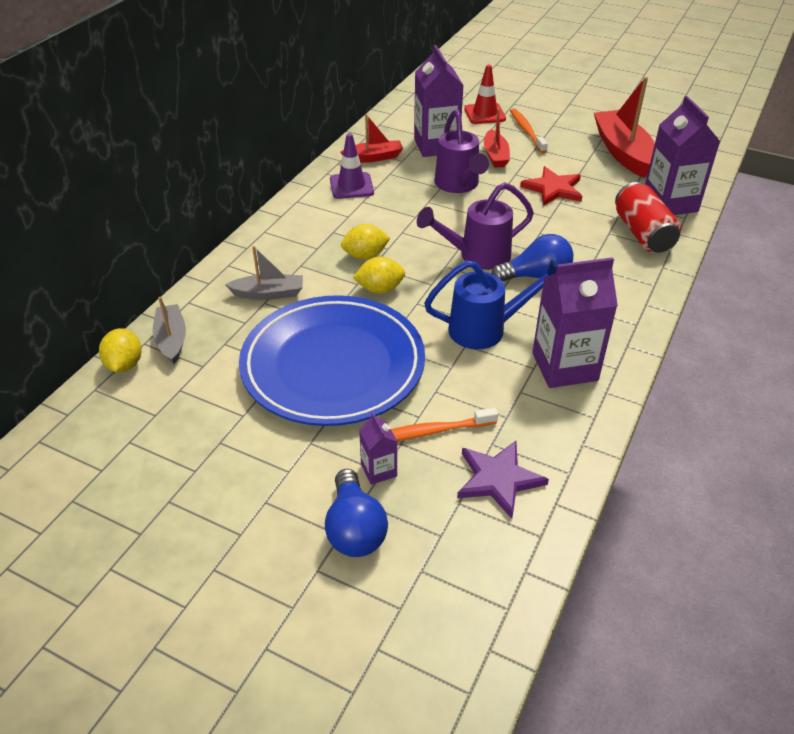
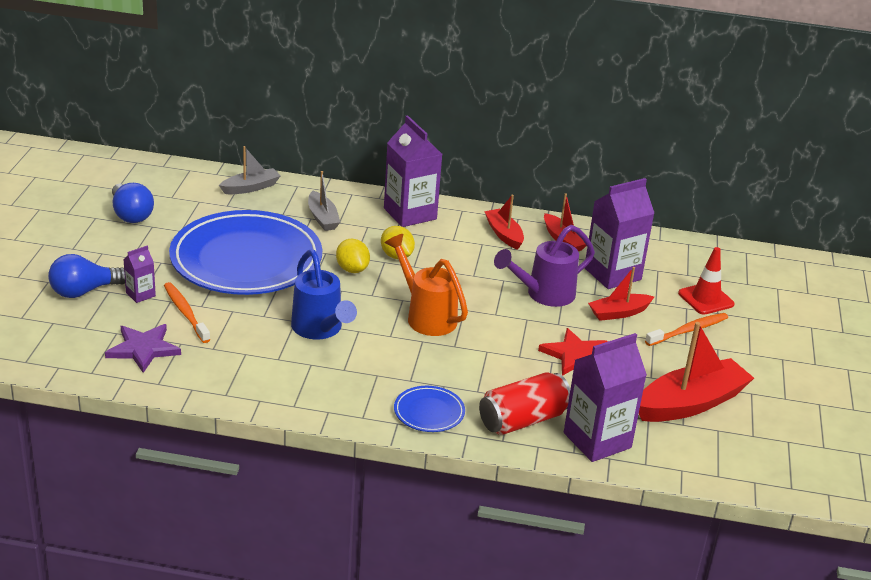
camera: 70 degrees right, 10 degrees down
yellow lemon [99,328,142,373] -> none
purple traffic cone [330,133,374,199] -> red boat [484,195,524,250]
purple watering can [417,182,534,270] -> orange watering can [385,234,468,336]
blue light bulb [491,234,573,281] -> blue light bulb moved to [112,183,154,223]
purple carton [532,257,618,388] -> purple carton moved to [384,115,442,227]
none -> blue plate [394,386,465,432]

